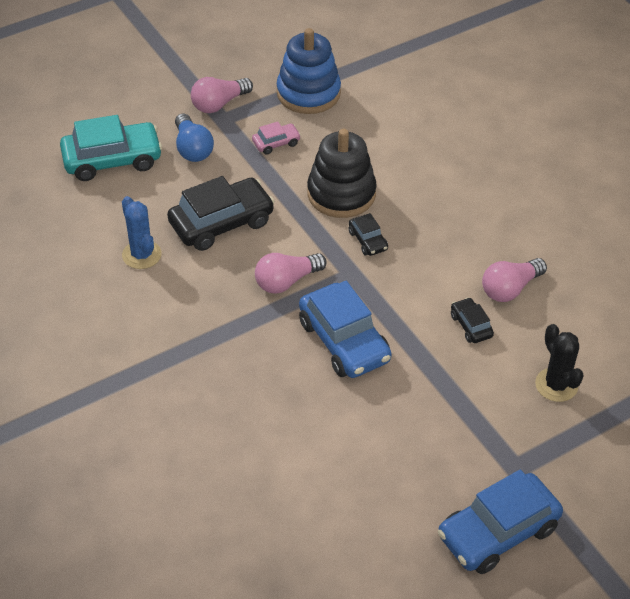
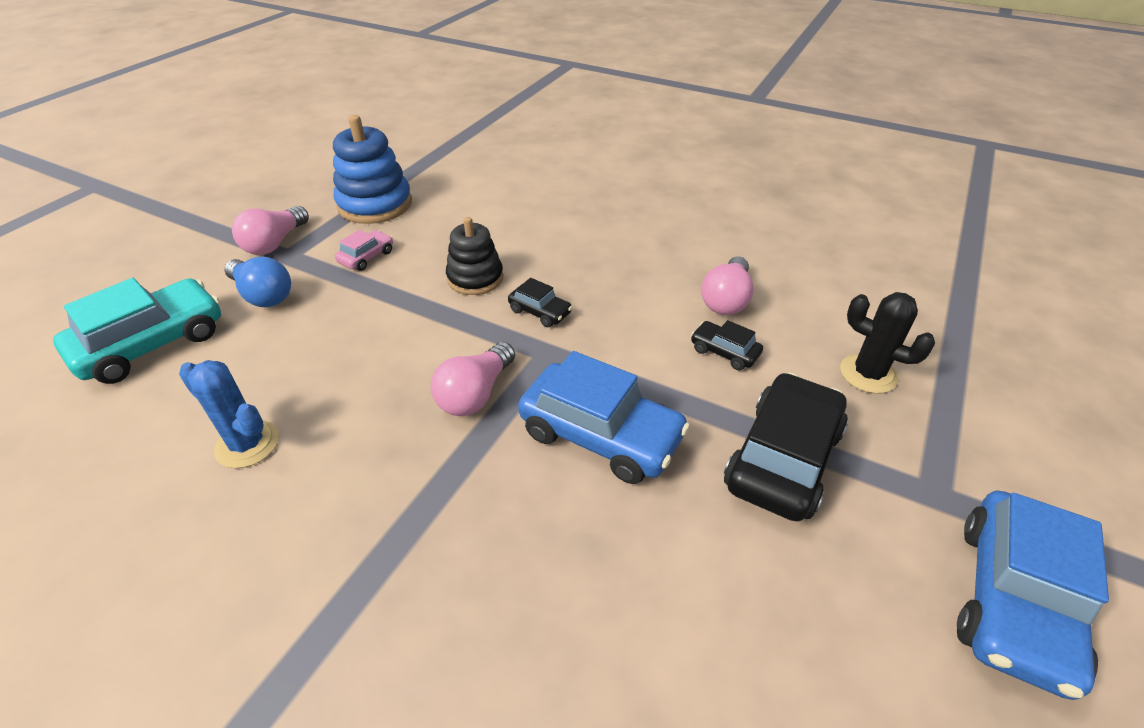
camera: 30 degrees left, 5 degrees down
black car [167,176,275,251] -> black car moved to [724,372,848,522]
black stacking toy [307,129,377,218] -> black stacking toy [446,217,503,295], size x0.66

